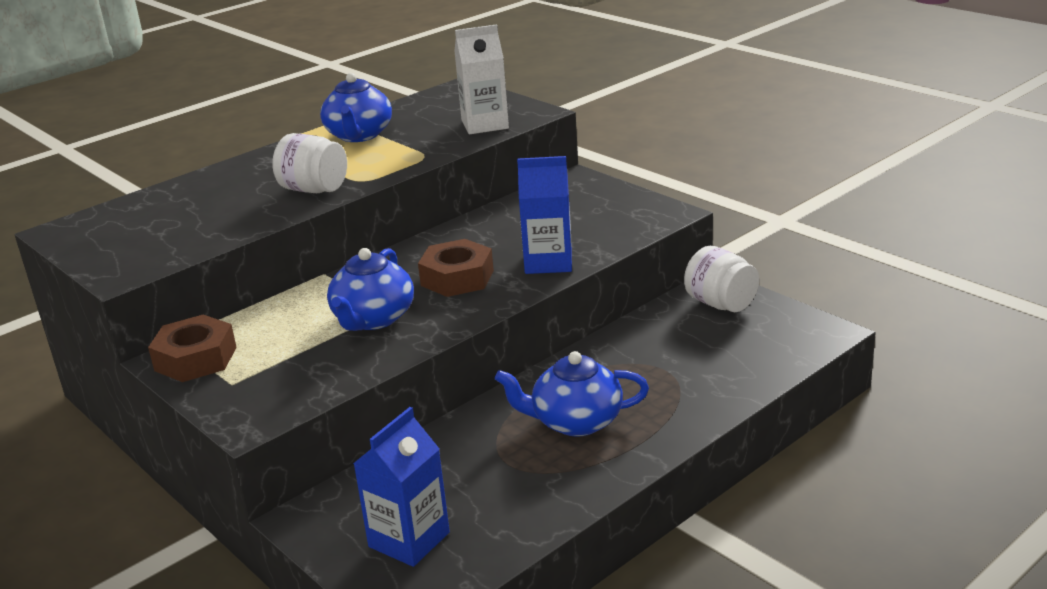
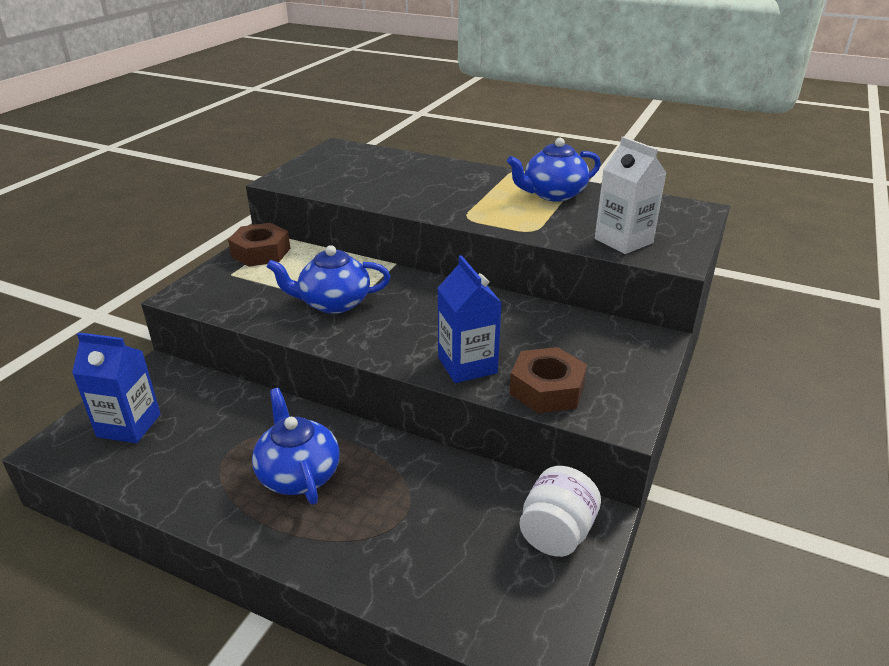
camera: 65 degrees right, 5 degrees up
white jar [272,133,347,193] -> none
brown nut [418,239,494,297] -> brown nut moved to [510,347,587,413]

